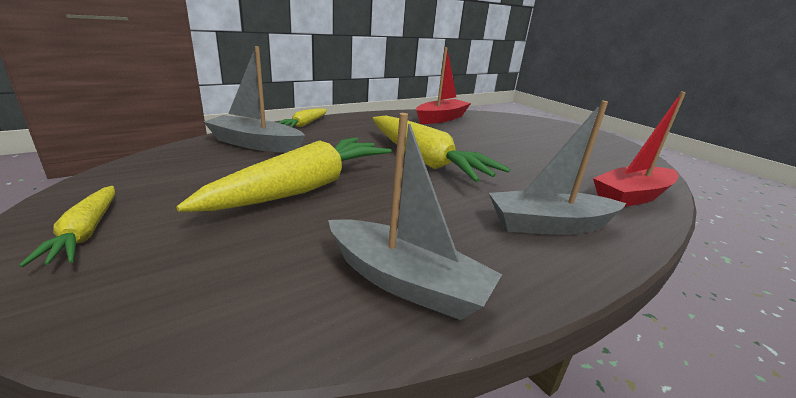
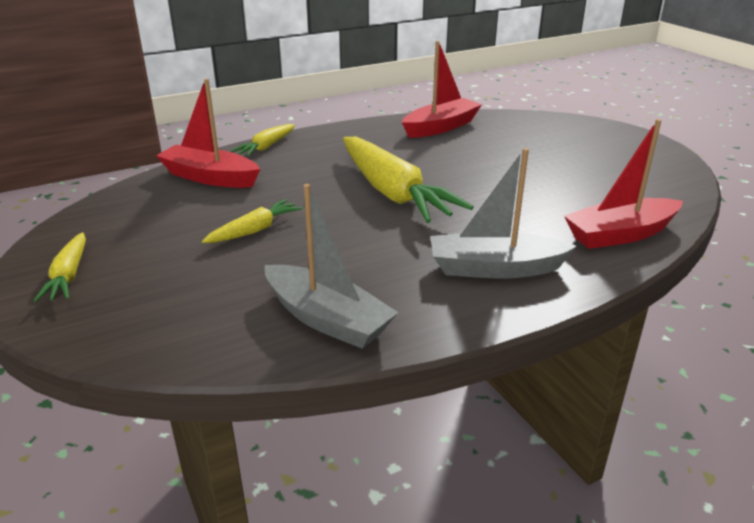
camera: 10 degrees right, 5 degrees up
yellow carrot [176,137,392,212] -> yellow carrot [202,199,302,243], size x0.49
grey boat [204,46,305,153] -> red boat [156,79,260,188]

